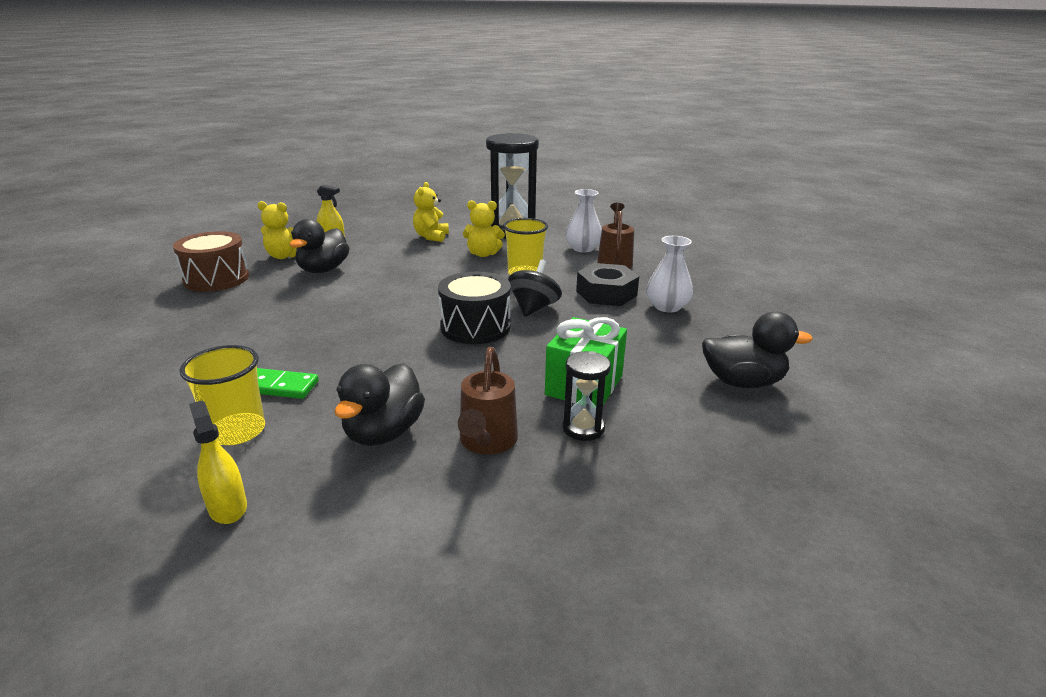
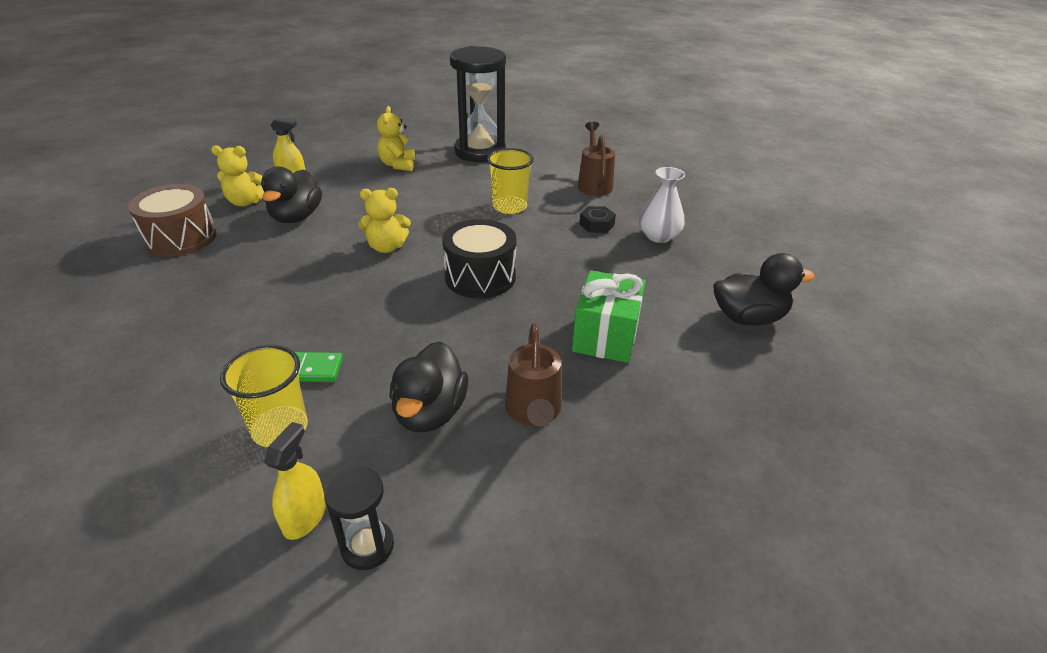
camera: 10 degrees left, 10 degrees up
yellow spray bottle [189,401,247,524] -> yellow spray bottle turned 60 degrees clockwise [264,422,326,540]
yellow teddy bear [463,200,505,257] -> yellow teddy bear moved to [358,188,411,253]
black spinning top [508,260,562,317] -> none
black hourglass [562,351,611,441] -> black hourglass moved to [324,466,394,570]
white vase [565,189,602,253] -> none
black nut [576,263,639,306] -> black nut [579,206,616,233], size x0.58

